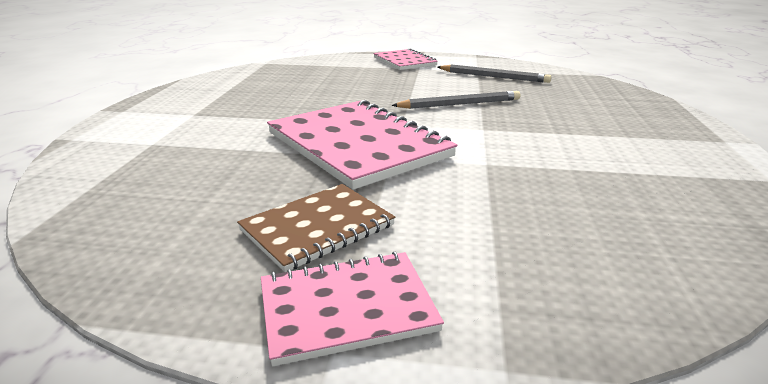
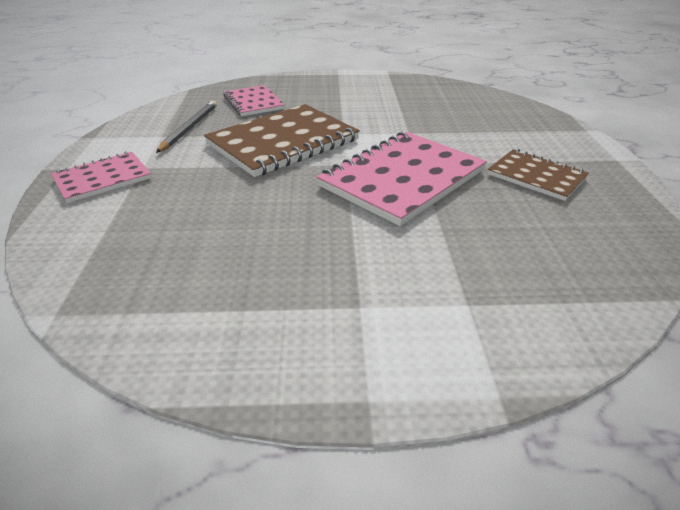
camera: 100 degrees left, 10 degrees up
pink notebook [261,252,444,366] -> pink notebook moved to [224,85,285,116]
grey pencil [391,91,520,109] -> brown notebook [204,104,360,177]

